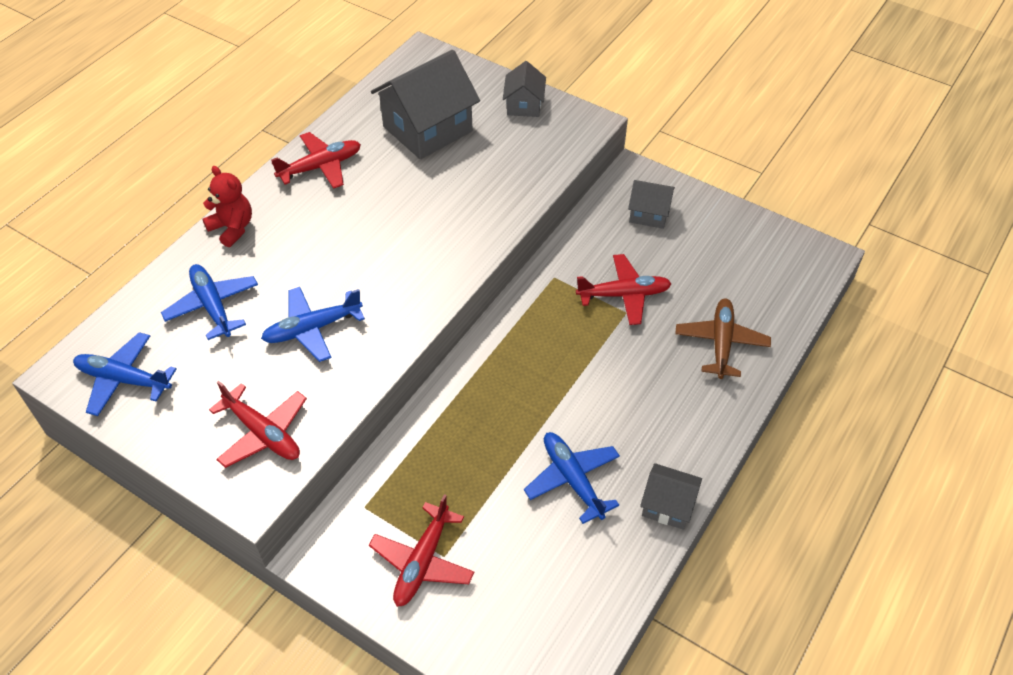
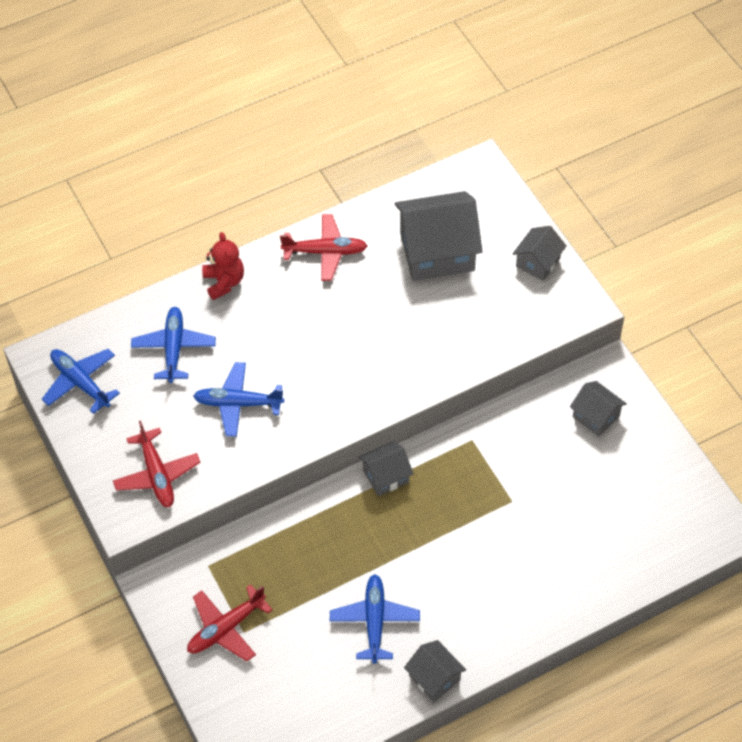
camera: 30 degrees right, 5 degrees up
red plane [576,254,672,325] -> none
brown plane [675,298,771,379] -> none
none -> grey house [359,441,414,496]

